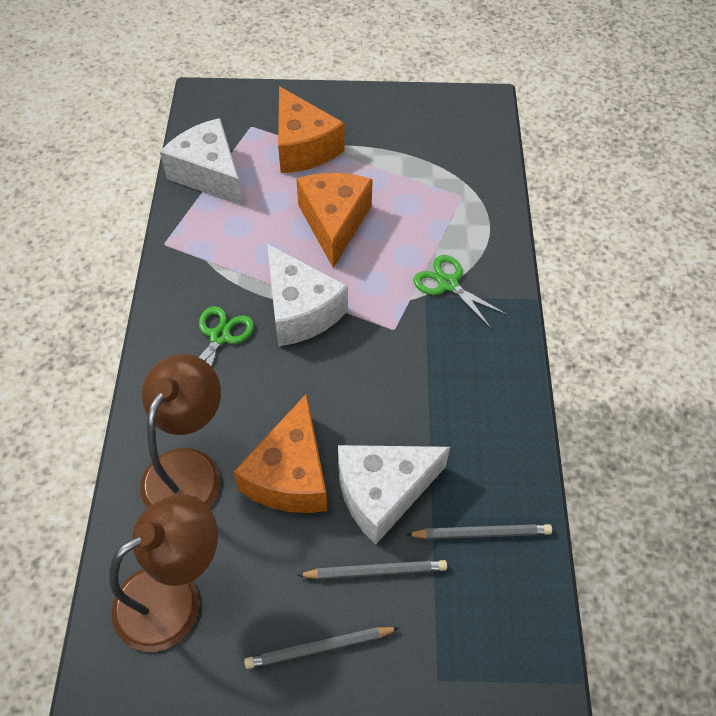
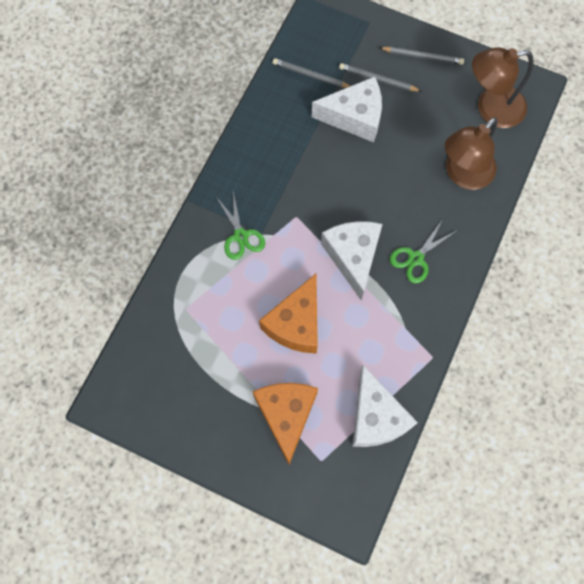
camera: 155 degrees left, 15 degrees up
orange cheese [234,393,327,513] -> none

